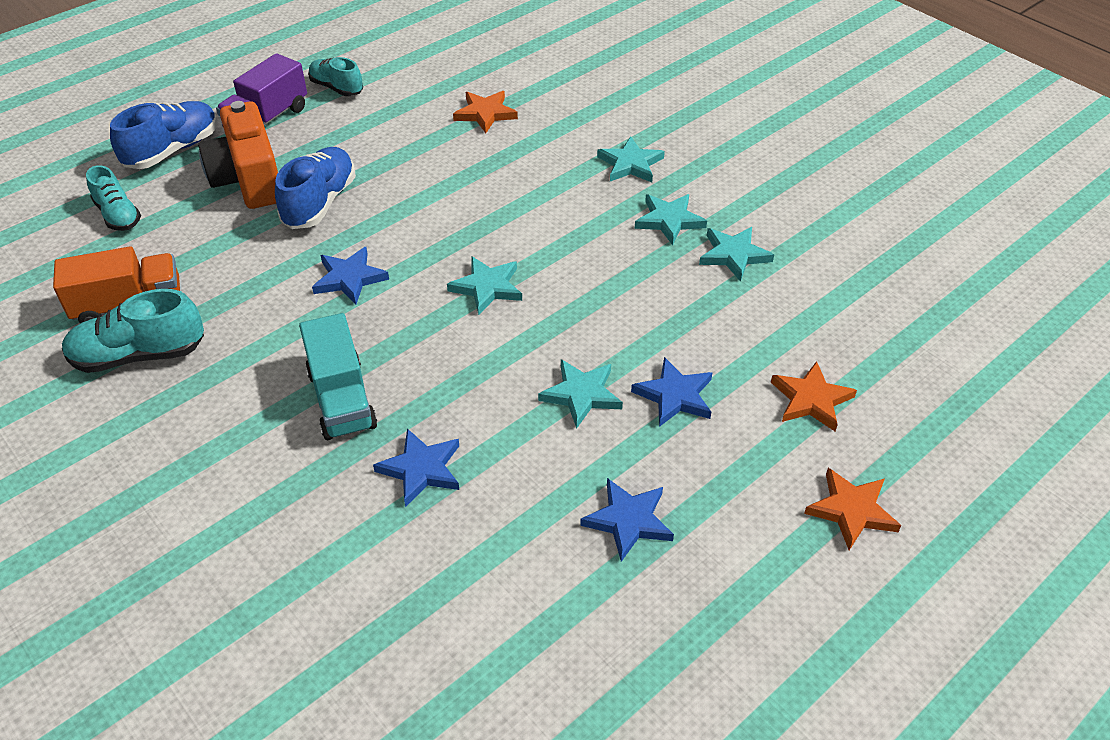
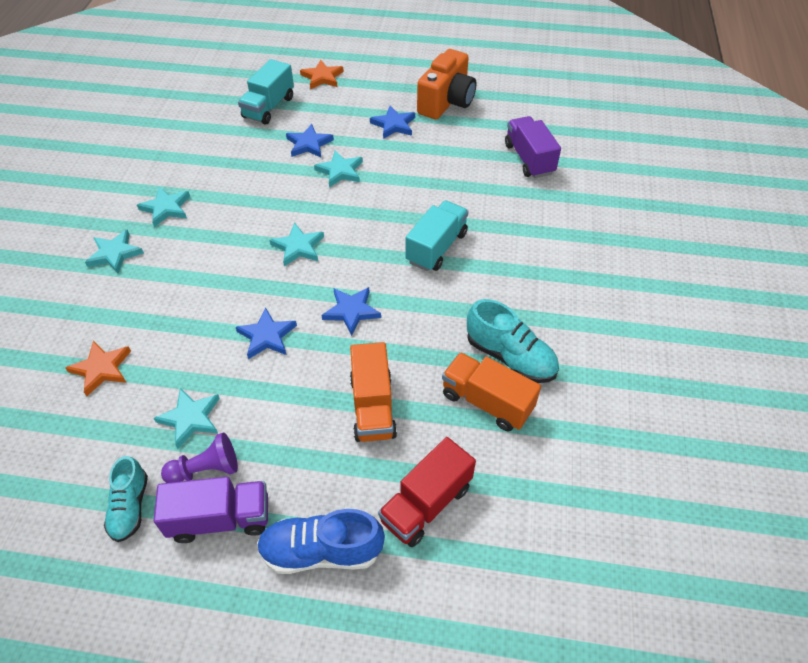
camera: 130 degrees left, 5 degrees up
turquoise shoe [86,165,141,231] -> red truck [378,437,476,547]
orange camera [198,101,278,209] -> orange camera moved to [417,49,476,119]
blue shoe [275,147,356,229] -> none
blue star [373,429,459,507] -> blue star moved to [236,307,297,359]
turquoise star [699,227,774,282] -> turquoise star moved to [153,388,220,449]
orange star [771,361,857,432] -> turquoise truck [238,59,294,124]
none -> purple pawn [161,433,238,483]
none -> orange truck [350,342,397,442]
none -> purple truck [505,116,561,178]

